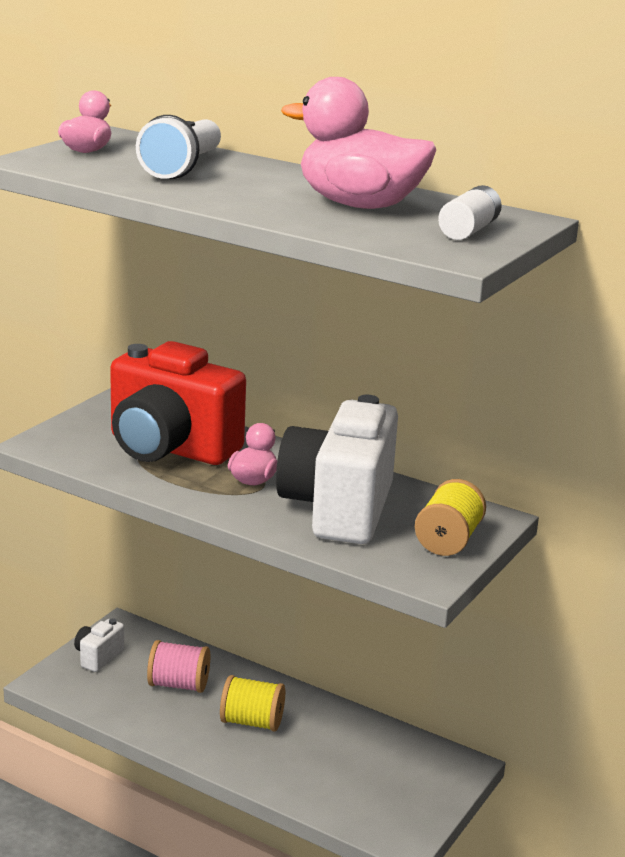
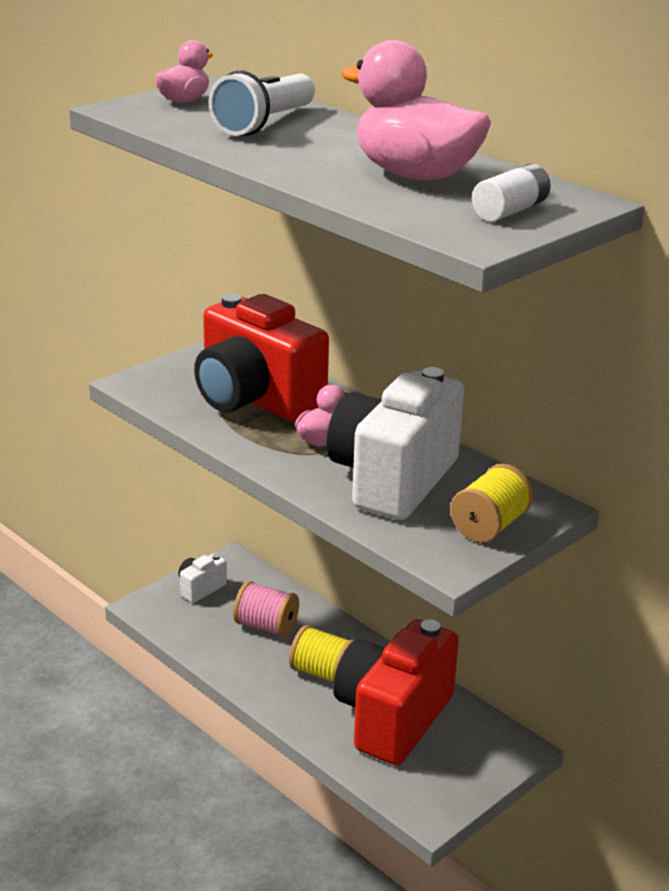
camera: 15 degrees right, 5 degrees up
none -> red camera [333,619,459,765]

